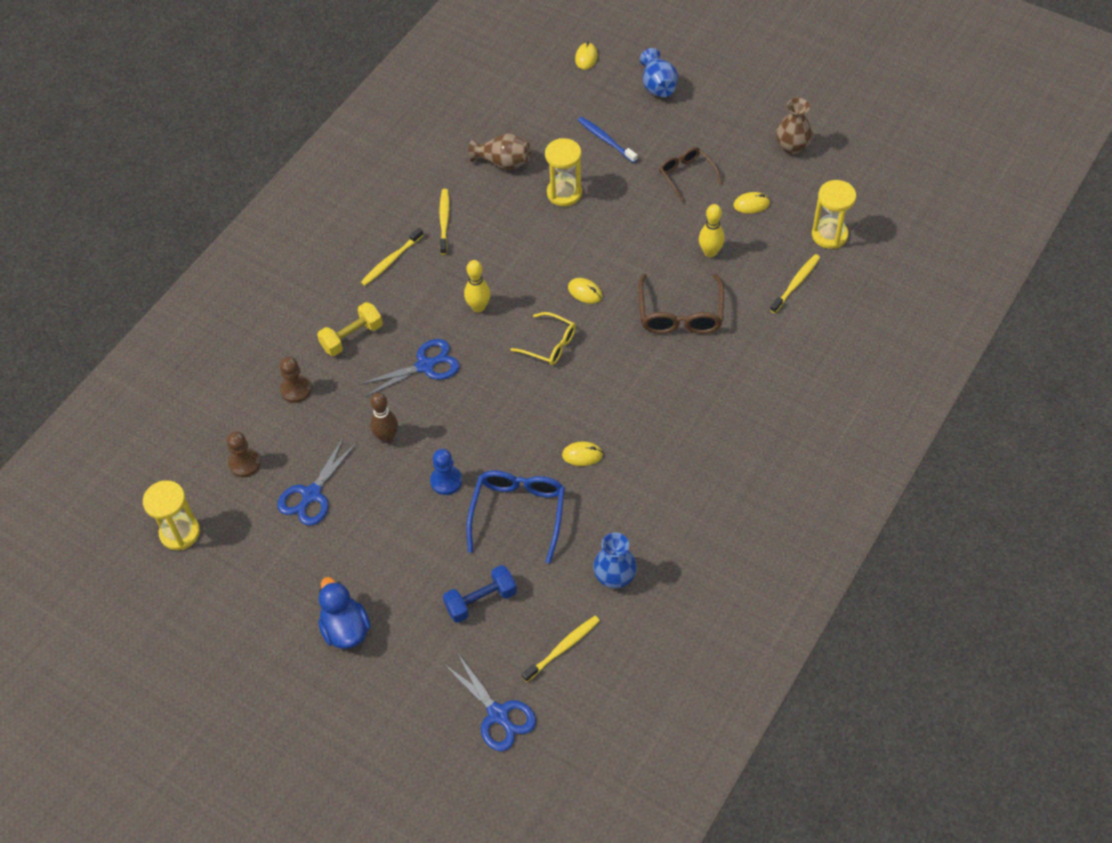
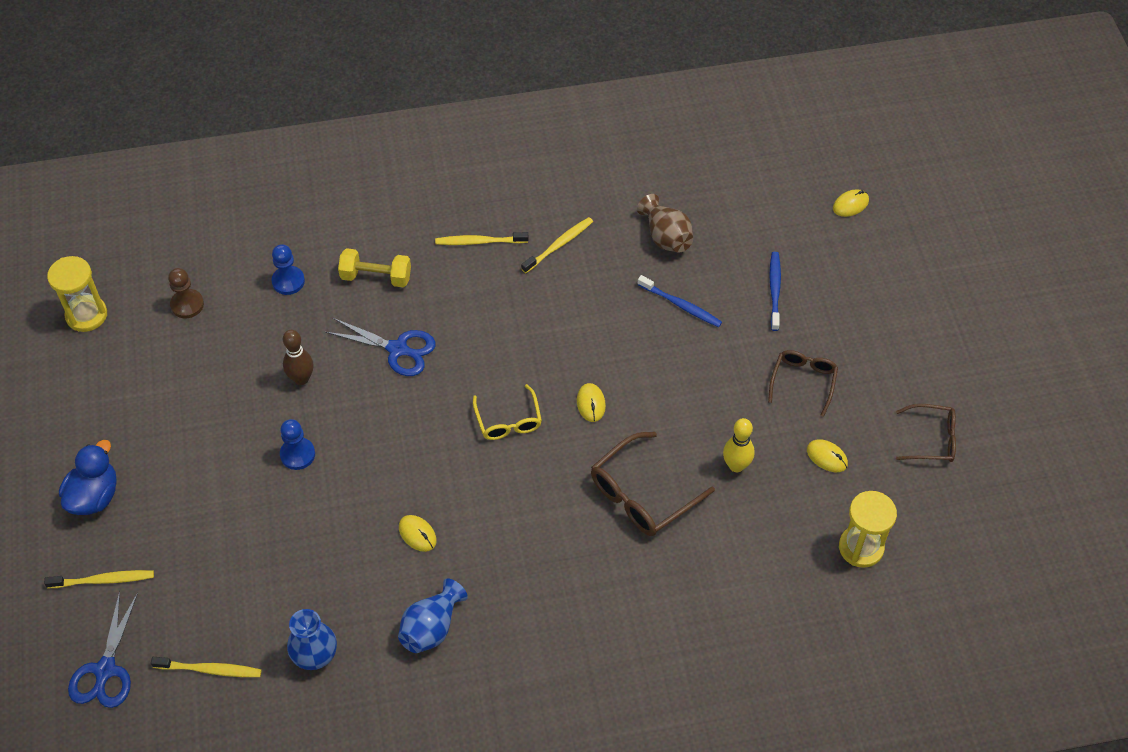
camera: 45 degrees right, 0 degrees up
blue scissors [277,437,357,526] -> none
brown pawn [280,357,311,403] -> blue pawn [271,245,305,295]
blue dumbbell [443,565,517,623] -> none
yellow bowling pin [464,260,491,312] -> none
blue glasses [466,470,565,564] -> none
yellow hourglass [545,138,582,206] -> blue toothbrush [637,275,722,327]
blue vase [640,48,678,97] -> blue vase moved to [398,578,468,653]
yellow toothbrush [770,254,820,313] -> yellow toothbrush moved to [44,570,154,588]
brown vase [776,98,813,155] -> brown glasses [896,404,956,462]

